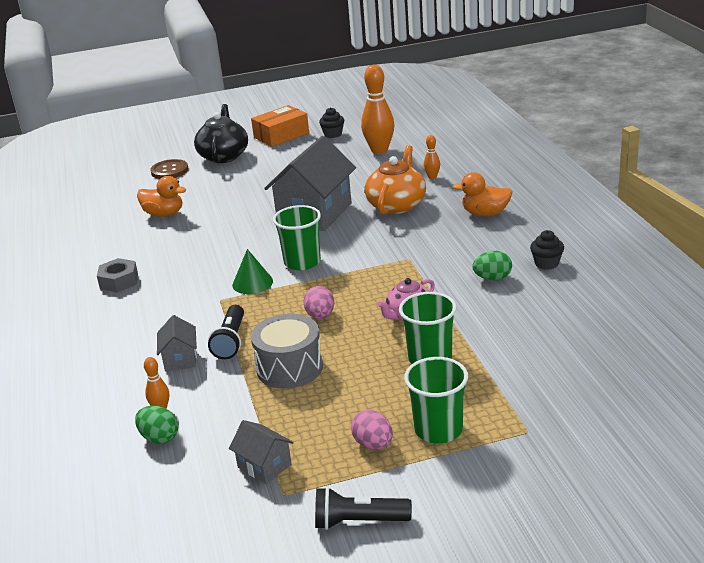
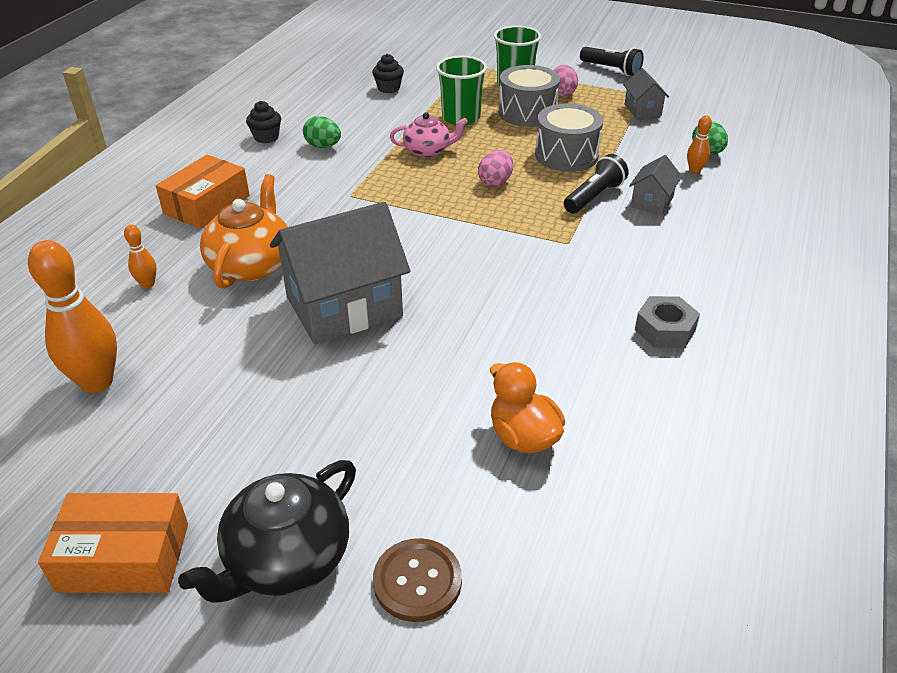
camera: 145 degrees left, 10 degrees up
green cone [232,249,273,294] -> none
green cup [273,205,321,270] -> none
black cupcake [319,107,344,138] -> black cupcake moved to [372,54,404,93]
orange teapot [365,145,426,215] -> orange teapot turned 135 degrees clockwise [200,174,288,289]
orange duck [452,172,512,216] -> orange box [156,155,250,229]
none -> grey drum [499,65,560,127]

